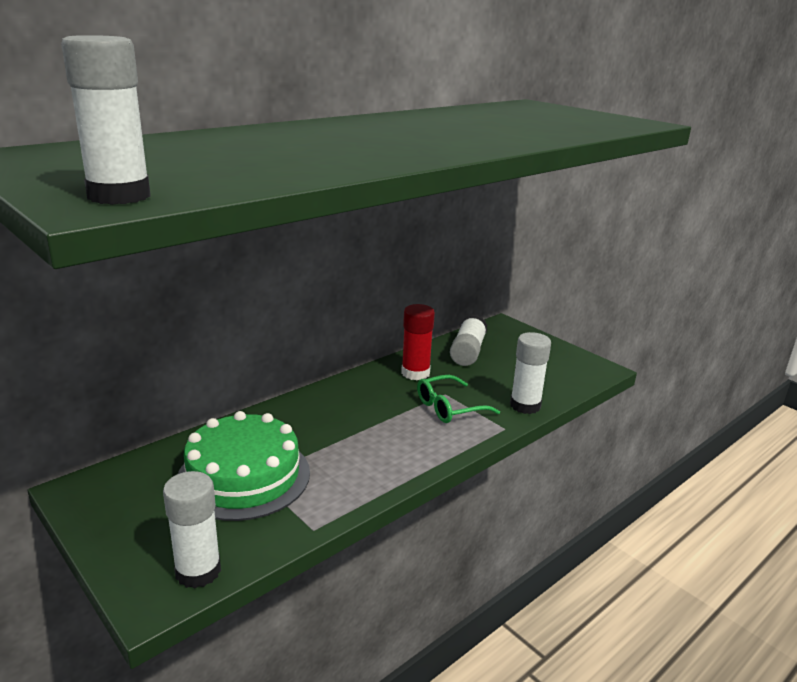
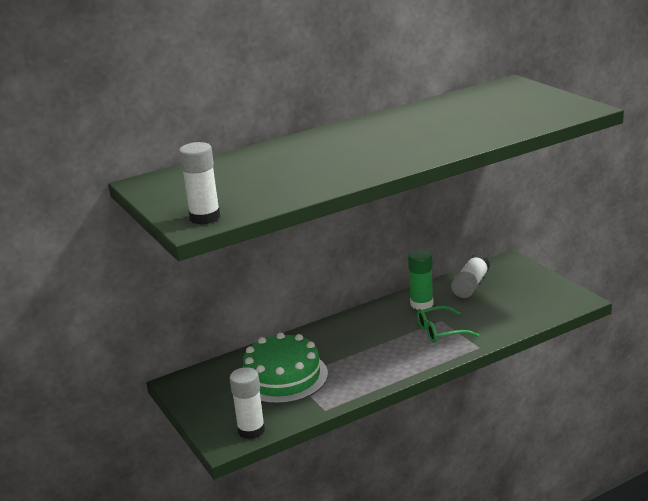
camera: 15 degrees right, 0 degrees up
red glue stick [401,304,435,380] -> green glue stick [408,250,433,310]
white glue stick [510,332,551,414] -> none

